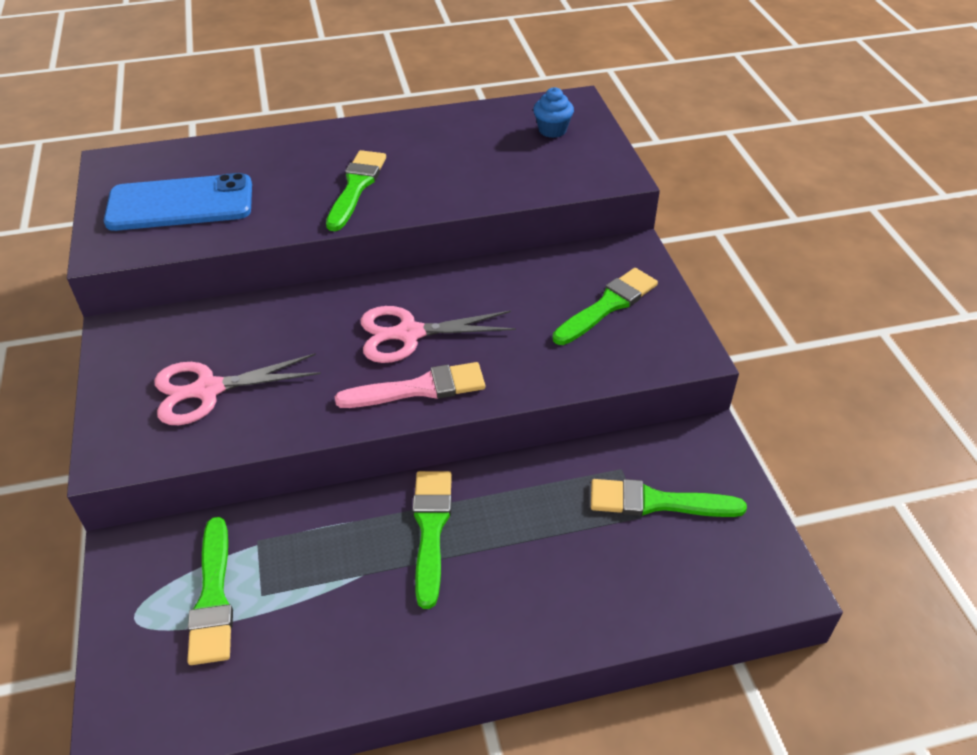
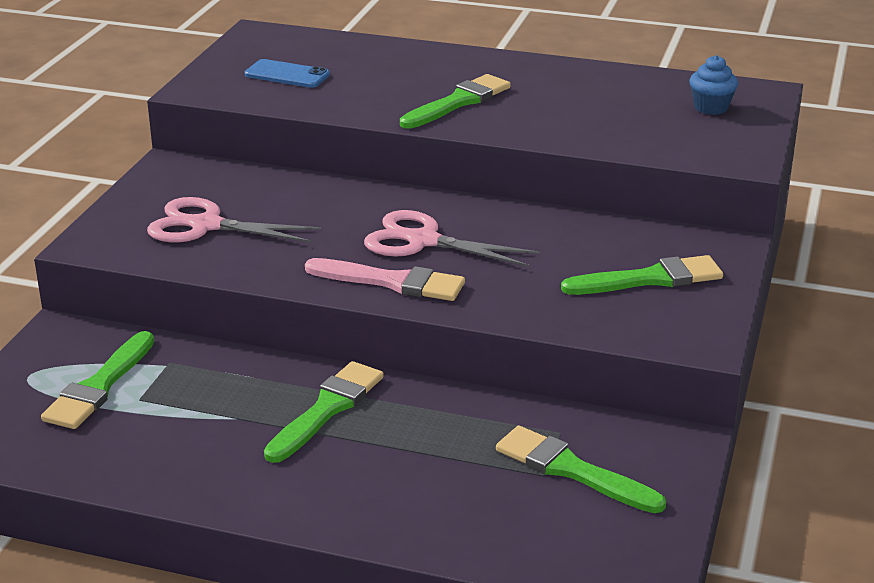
camera: 30 degrees right, 15 degrees down
blue phone [104,173,252,231] -> blue phone [245,59,330,88], size x0.55

